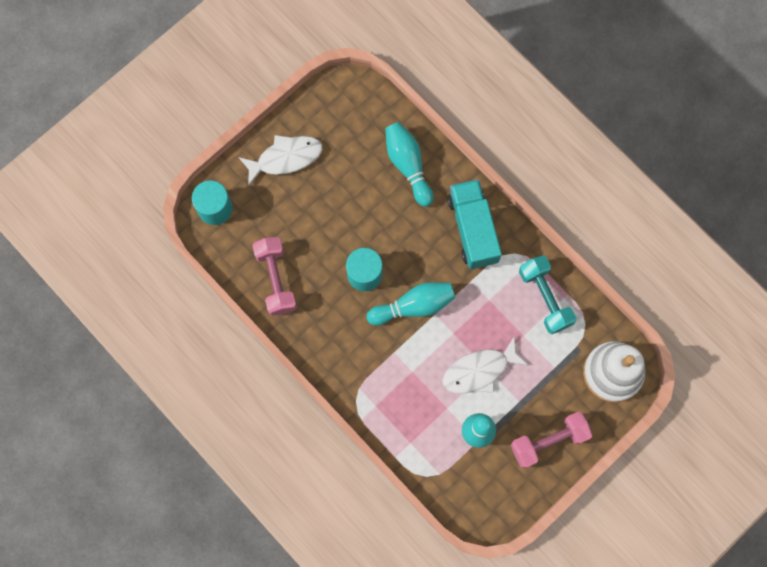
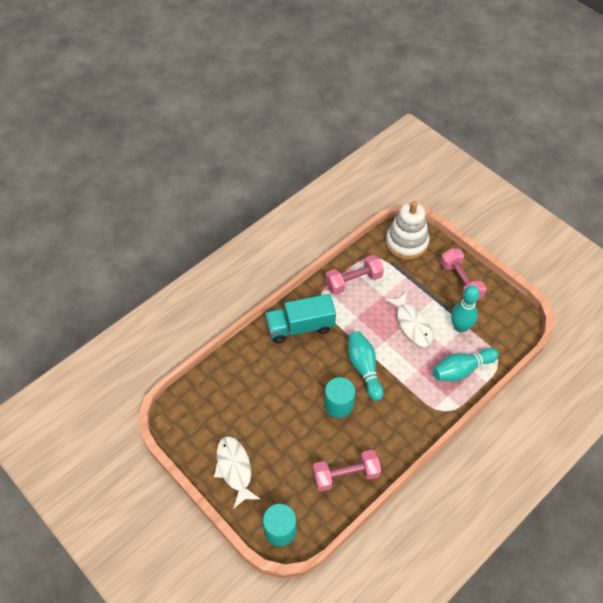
camera: 90 degrees left, 20 degrees down
turquoise bowling pin [386,122,434,207] -> turquoise bowling pin moved to [433,348,499,381]
turquoise dumbbell [519,255,577,334] -> pink dumbbell [325,255,384,295]

